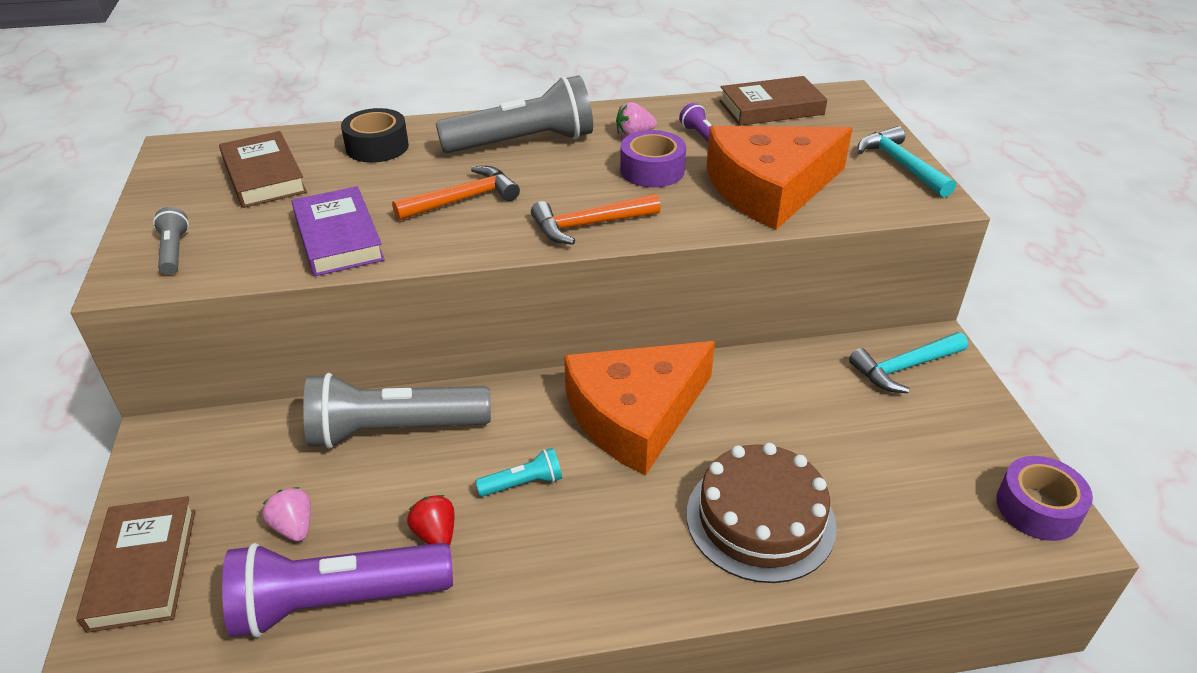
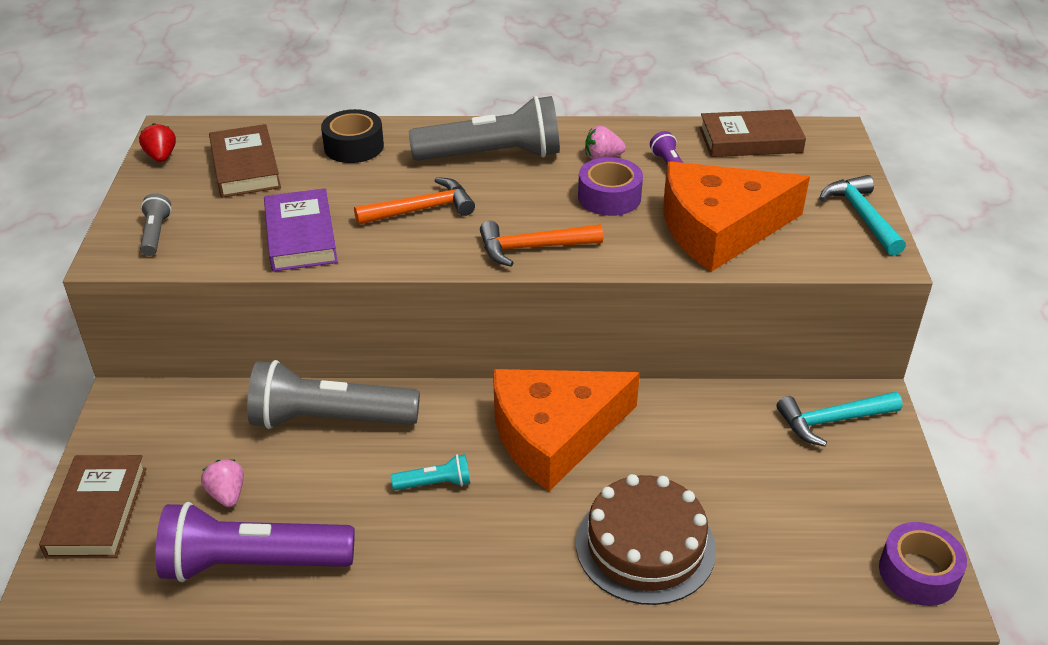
camera: 10 degrees right, 0 degrees up
red strawberry [407,495,455,545] -> red strawberry moved to [139,123,176,162]

